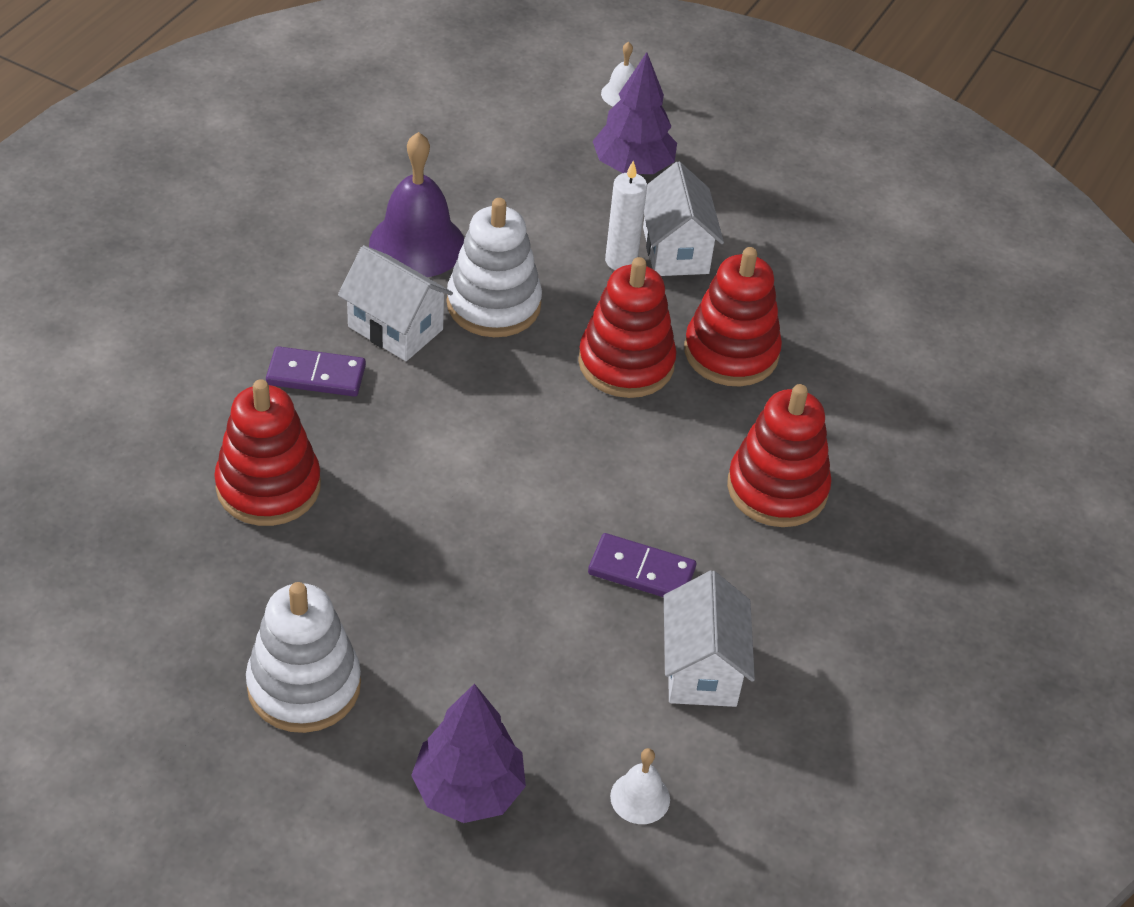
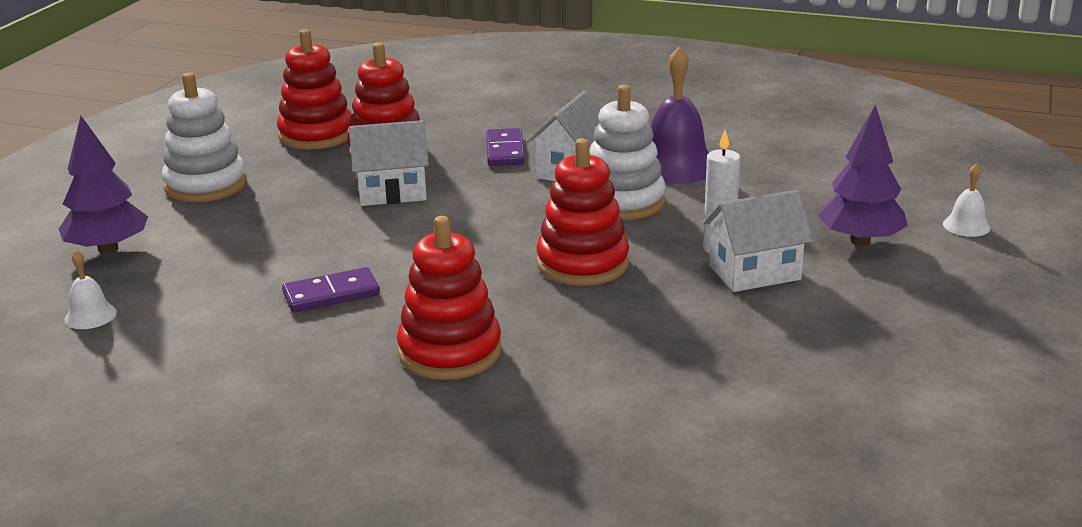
camera: 85 degrees right, 20 degrees down
purple domino [588,533,696,597] -> purple domino turned 60 degrees clockwise [282,267,380,312]
white house [664,571,755,707] -> white house moved to [349,120,429,206]
red stacking toy [684,247,782,387] -> red stacking toy moved to [277,29,352,150]

